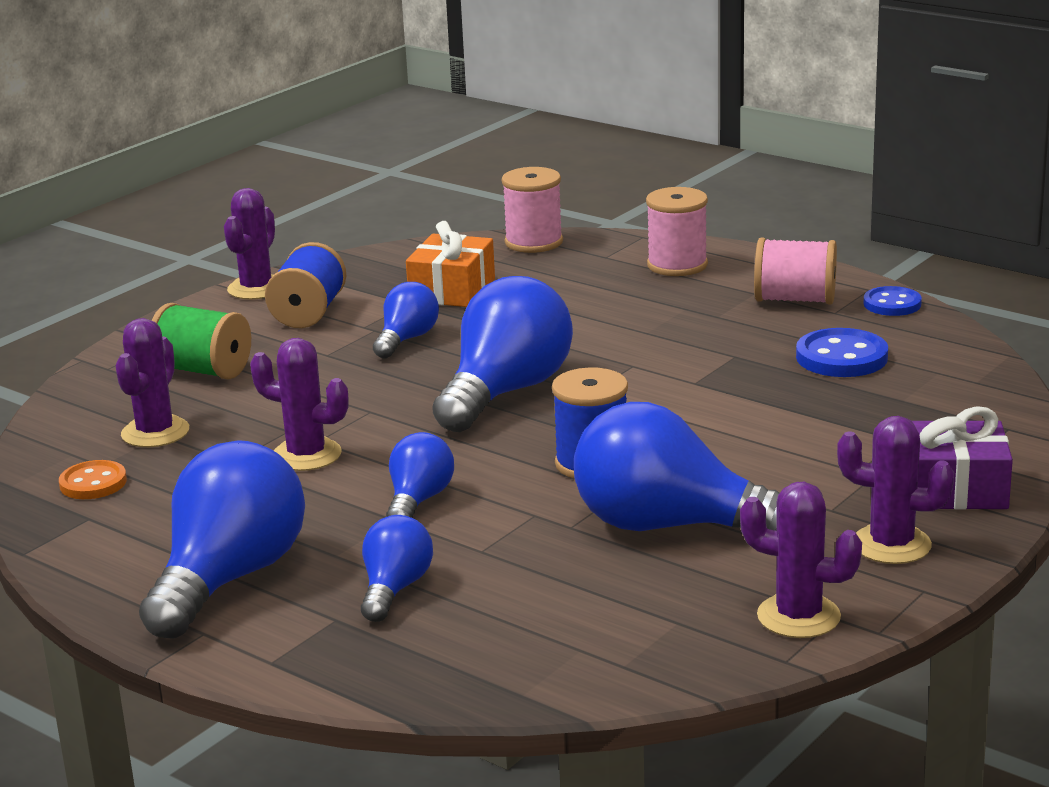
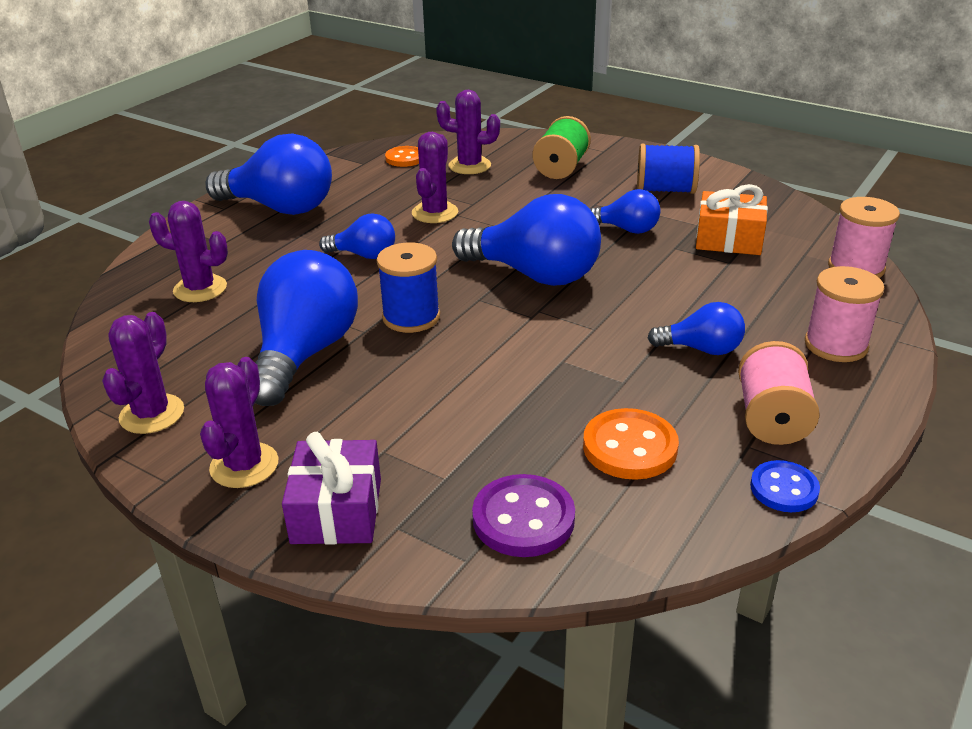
camera: 85 degrees right, 10 degrees up
purple cactus [224,188,275,299] -> purple cactus moved to [149,201,228,302]
blue light bulb [361,515,433,622] -> blue light bulb moved to [648,302,745,355]
blue button [796,328,888,377] -> orange button [583,408,679,480]
none -> purple button [472,474,575,557]

